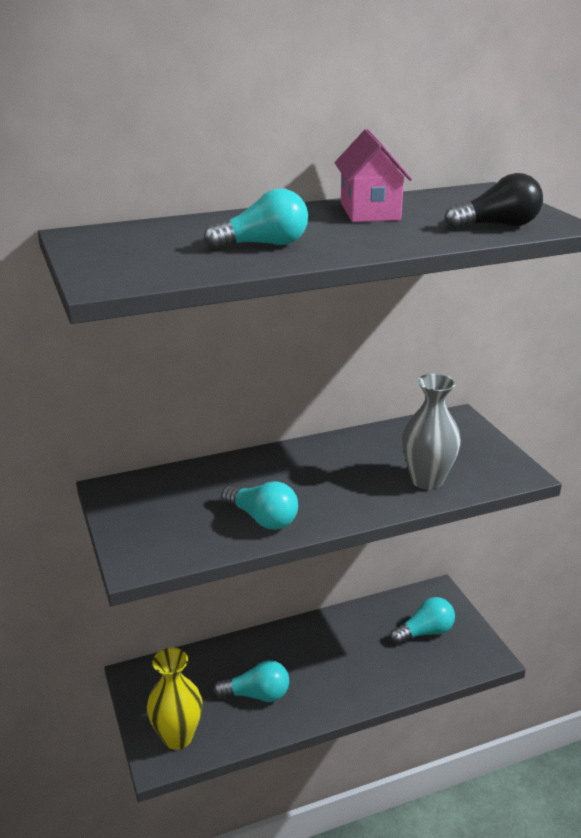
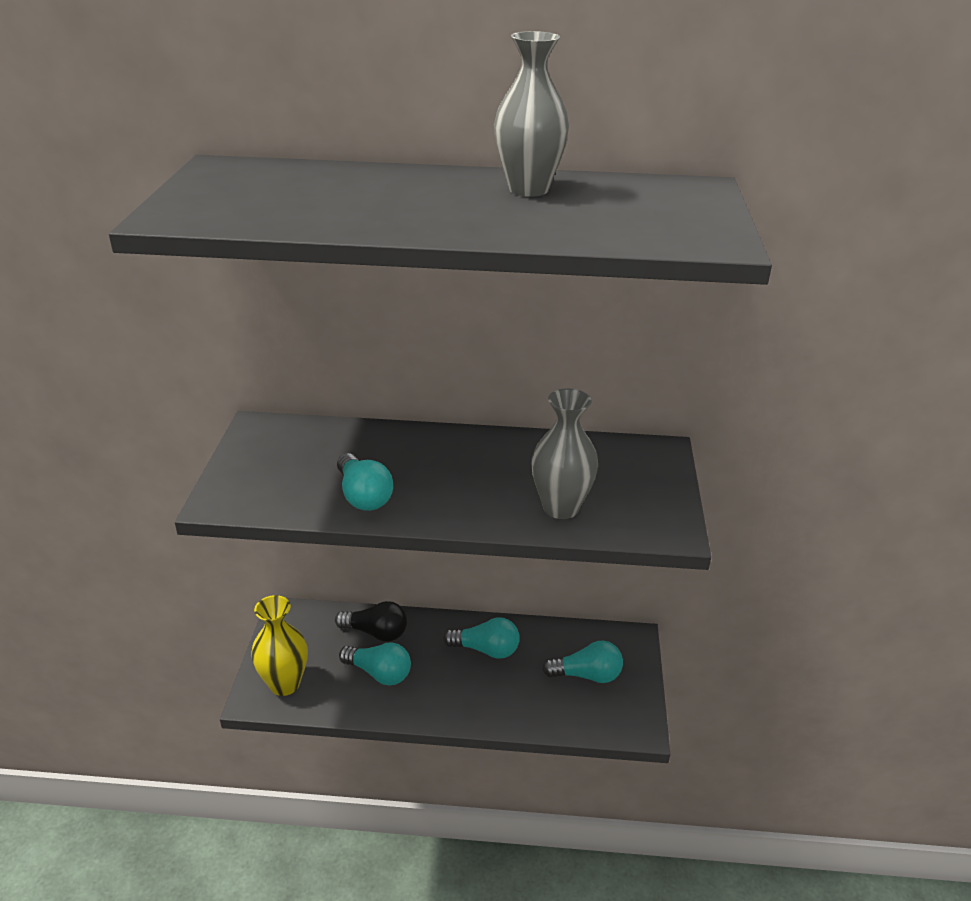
camera: 25 degrees right, 5 degrees up
turquoise light bulb [204,188,308,249] -> turquoise light bulb moved to [443,617,520,659]
pink house [335,129,412,222] -> grey vase [494,31,569,197]
black light bulb [445,173,543,229] -> black light bulb moved to [335,601,407,642]

